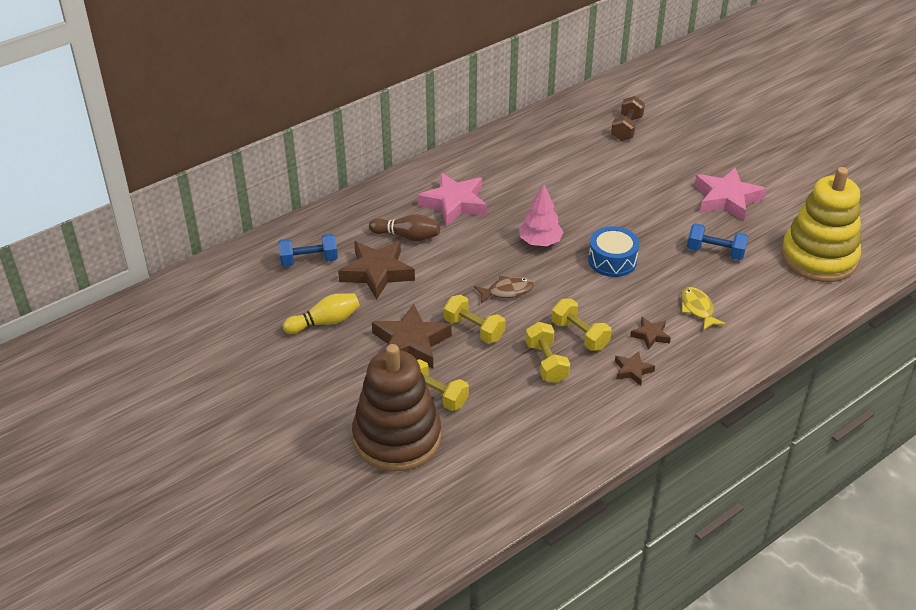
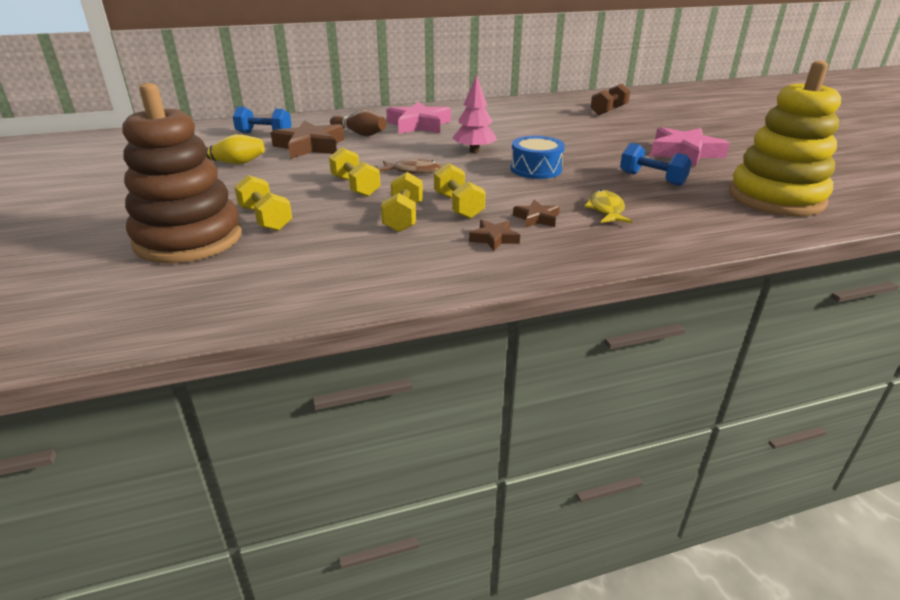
camera: 20 degrees right, 10 degrees down
brown star [372,304,452,369] -> none

